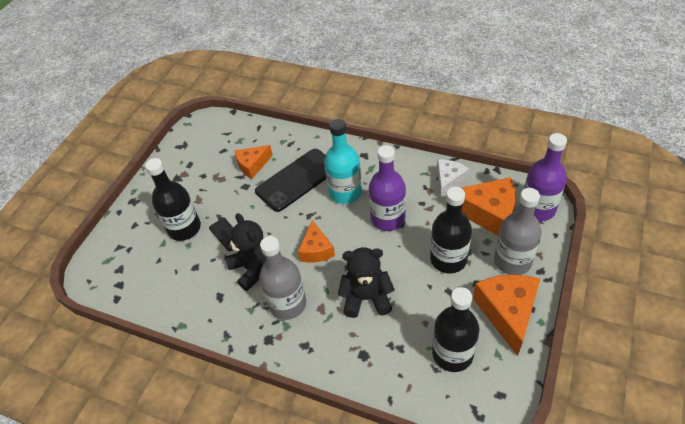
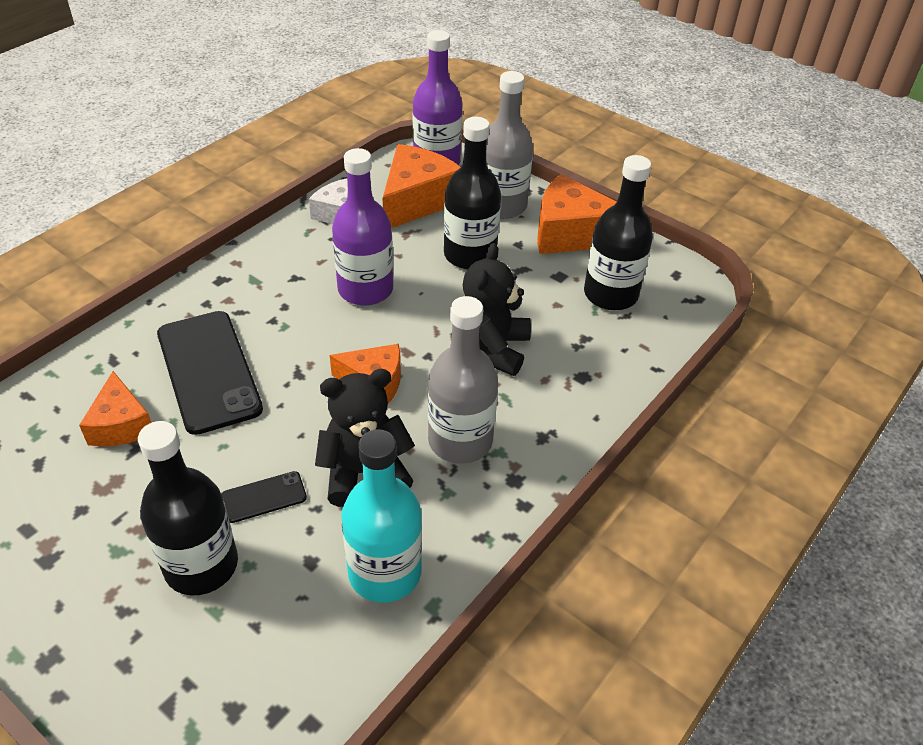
camera: 80 degrees left, 5 degrees down
turquoise bottle [324,119,362,204] -> turquoise bottle moved to [341,429,422,603]

